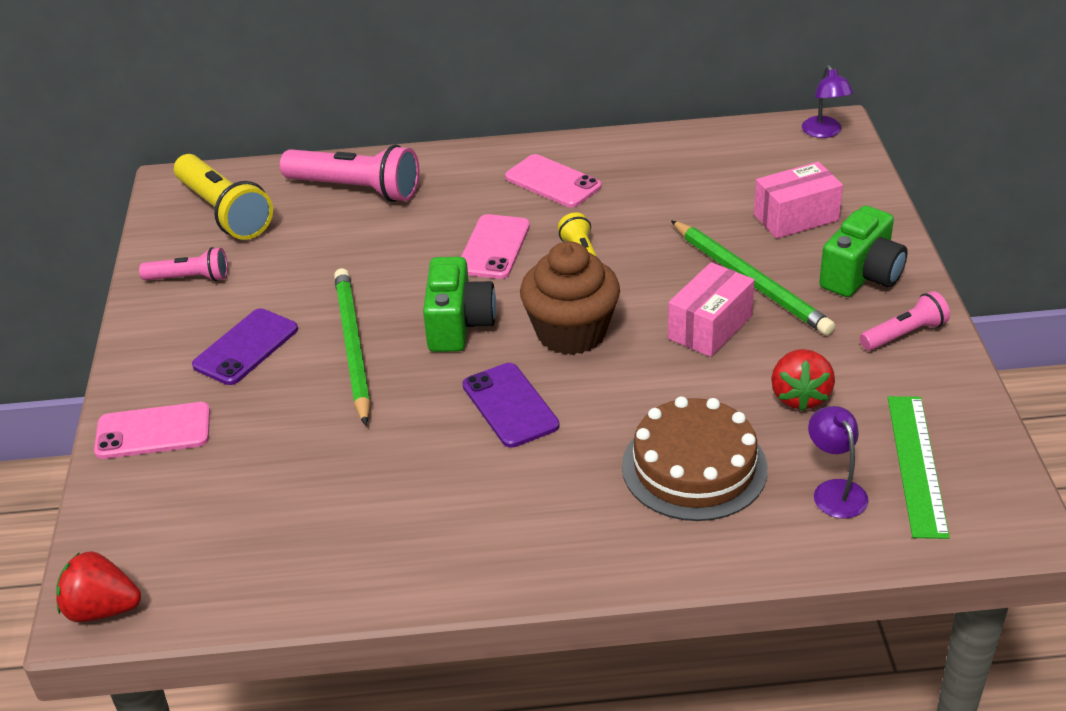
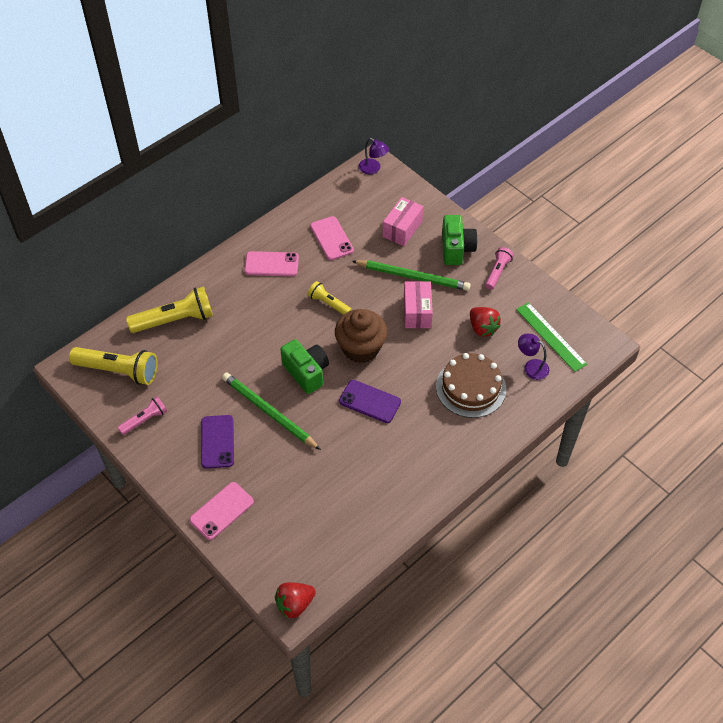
camera: 40 degrees left, 15 degrees up
pink flashlight [280,145,419,202] -> yellow flashlight [126,286,213,333]
pink phone [461,214,530,279] -> pink phone moved to [310,216,354,260]

